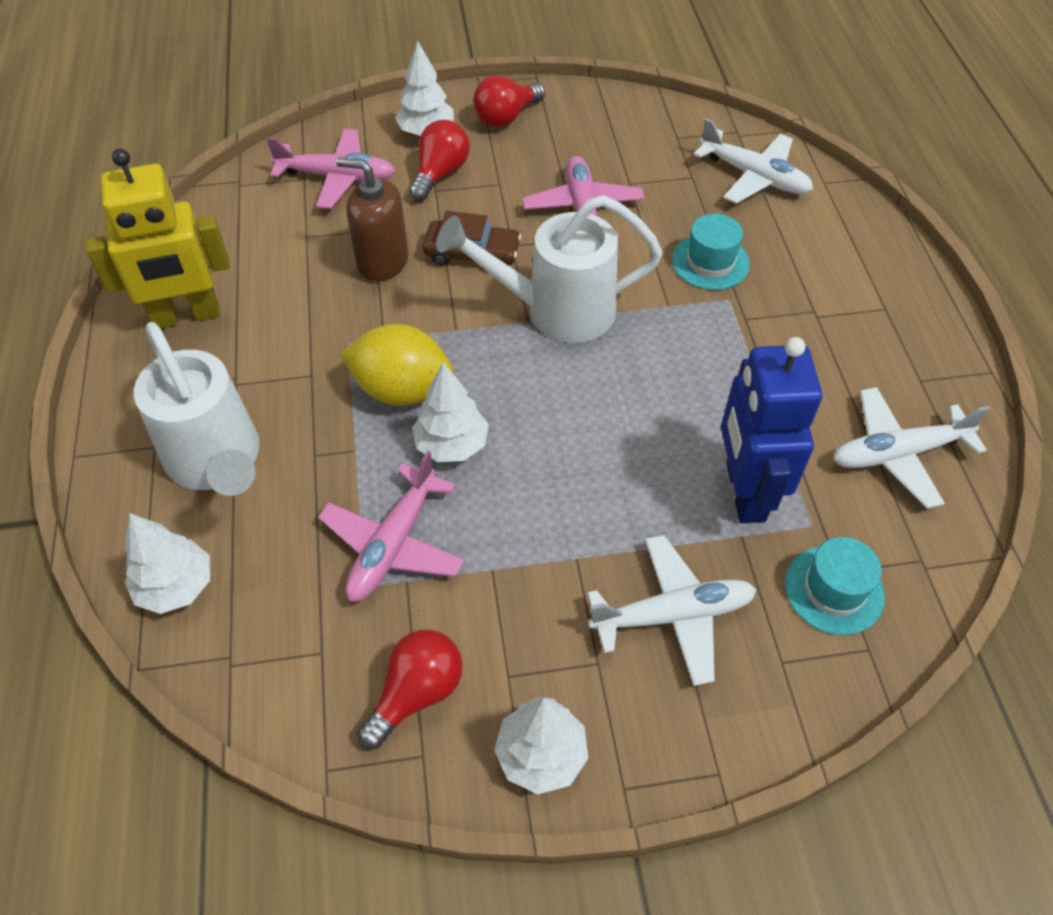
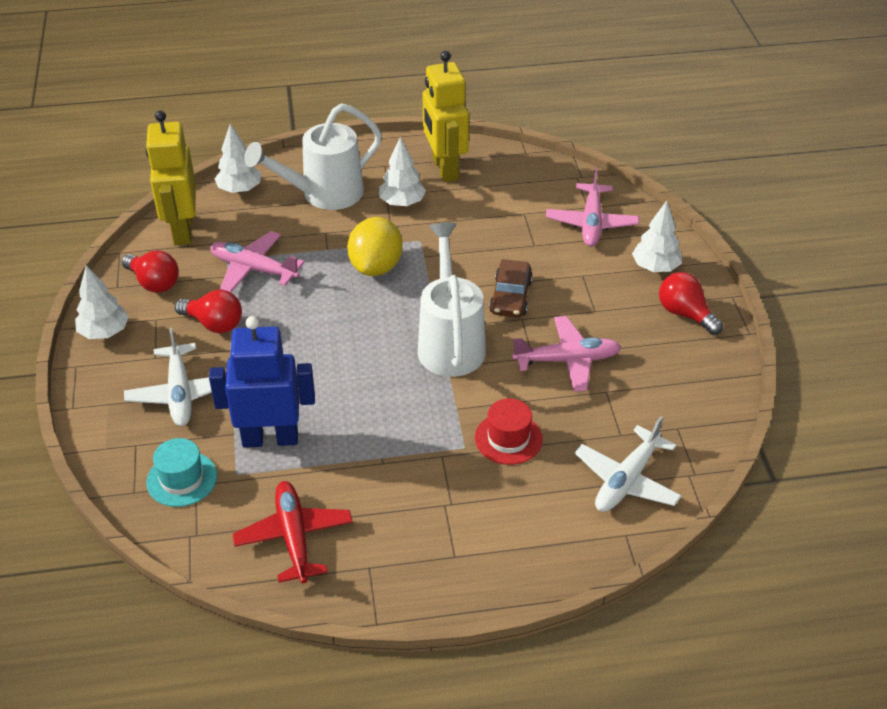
camera: 90 degrees right, 10 degrees down
brown soap dispenser [336,157,409,281] -> none
red light bulb [409,120,470,201] -> red light bulb moved to [175,290,242,333]
white tree [412,362,489,462] -> white tree moved to [379,137,426,207]
turquoise hat [672,214,750,290] -> red hat [475,398,543,465]
white plane [833,387,990,509] -> red plane [232,481,353,584]
none -> yellow robot [145,110,196,246]

